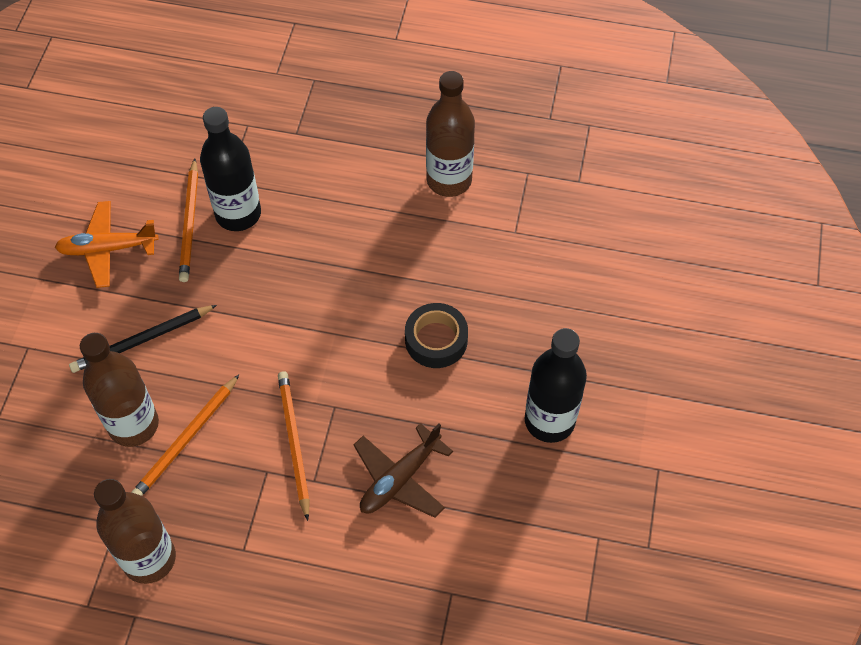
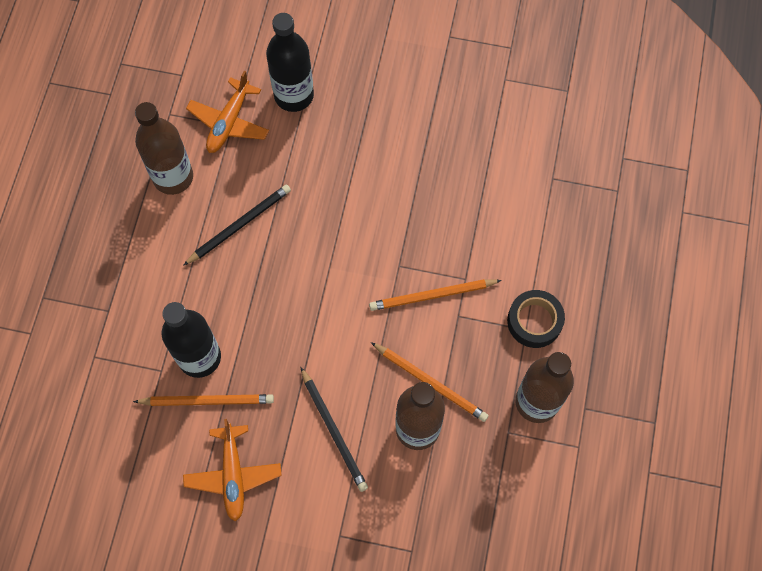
camera: 90 degrees left, 10 degrees up
brown plane [354,423,453,518] -> none
black tape [405,303,468,368] -> black tape moved to [507,290,565,348]
black bottle [525,328,587,443] -> black bottle moved to [266,13,314,112]
none -> black pencil [183,184,291,266]
none -> orange plane [186,71,269,153]

